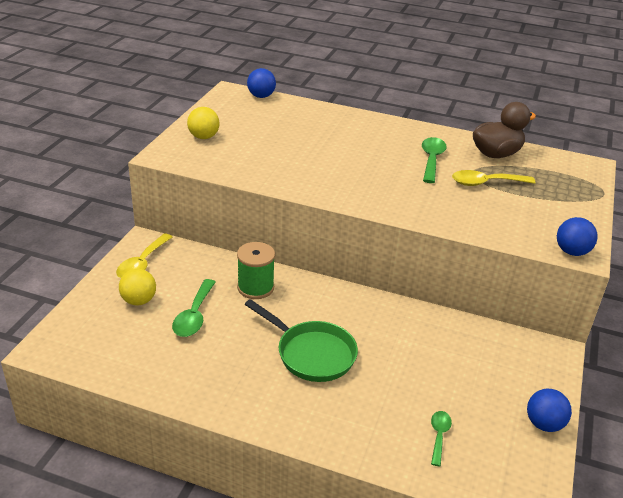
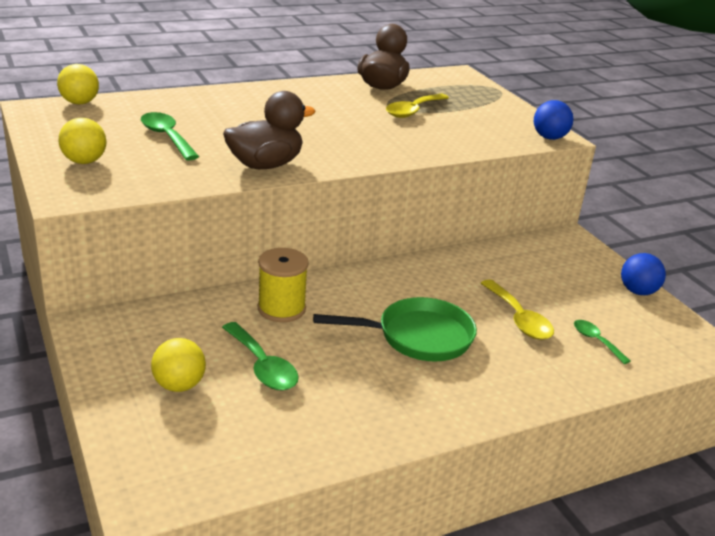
camera: 45 degrees left, 5 degrees down
yellow spoon [116,234,172,278] -> yellow spoon moved to [481,279,554,340]
green spool [237,242,275,299] -> yellow spool [257,248,309,322]
blue ball [247,68,276,98] -> yellow ball [57,64,99,104]
green spoon [422,137,447,183] -> green spoon moved to [141,112,199,160]
none -> brown duck [223,91,316,169]

